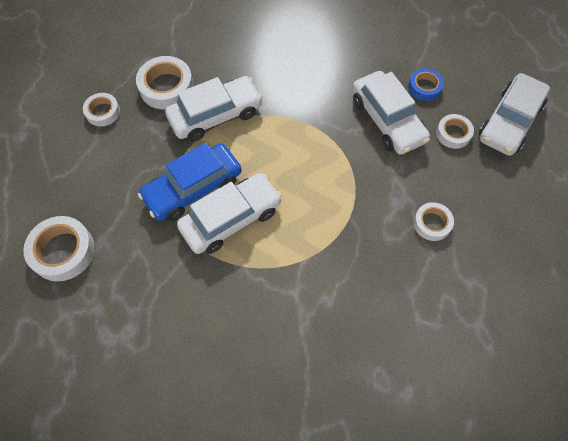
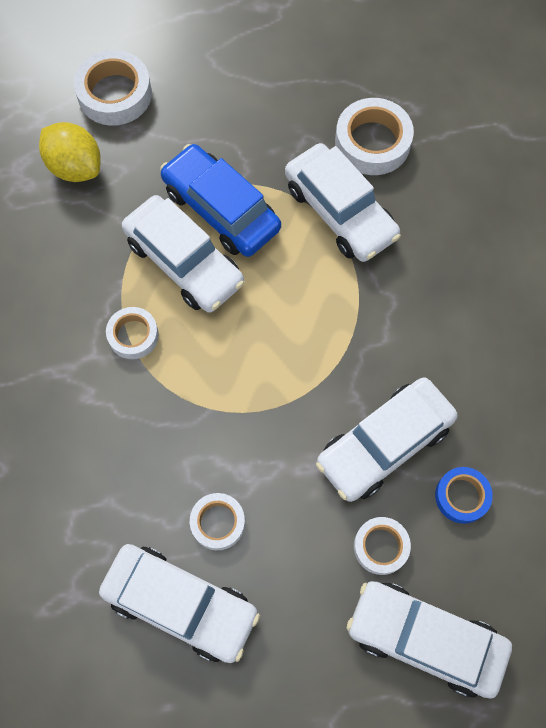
camera: 80 degrees right, 5 degrees up
white tape [83,93,120,127] -> white tape moved to [106,307,159,359]
none -> yellow lemon [39,122,101,182]
none -> white car [99,544,260,663]

